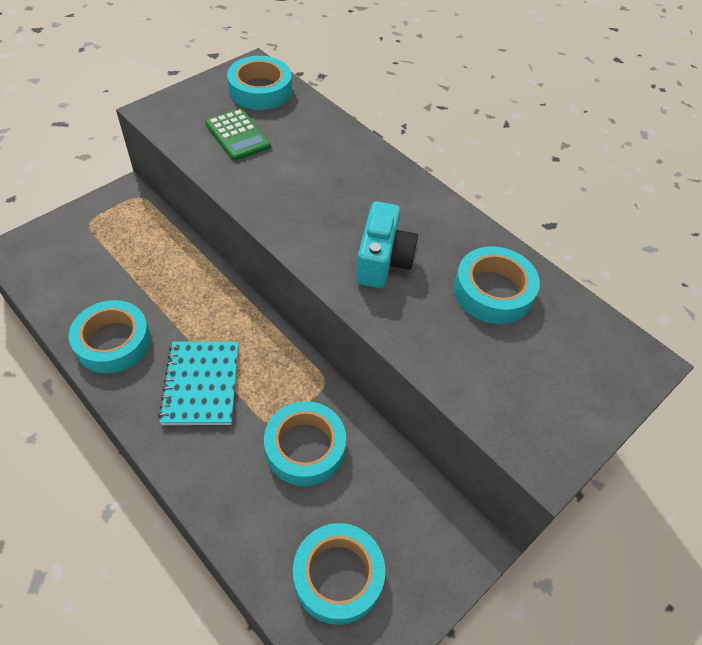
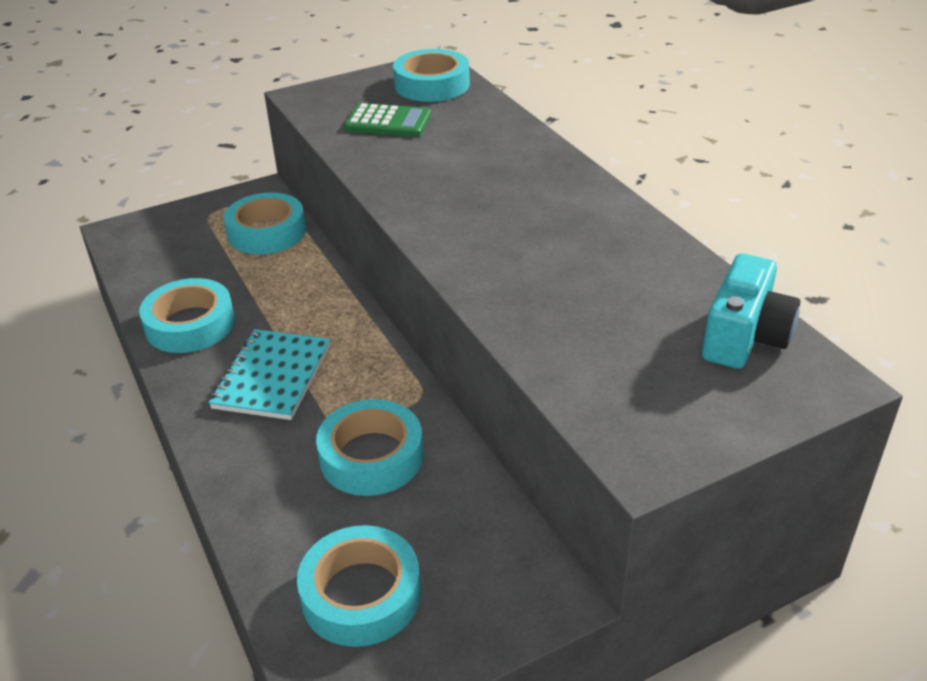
camera: 20 degrees right, 15 degrees down
green calculator [205,109,271,161] -> green calculator turned 60 degrees counterclockwise [344,103,431,136]
turquoise camera [356,201,418,288] -> turquoise camera moved to [702,253,800,369]
turquoise tape [454,246,540,324] -> turquoise tape moved to [223,192,306,254]

